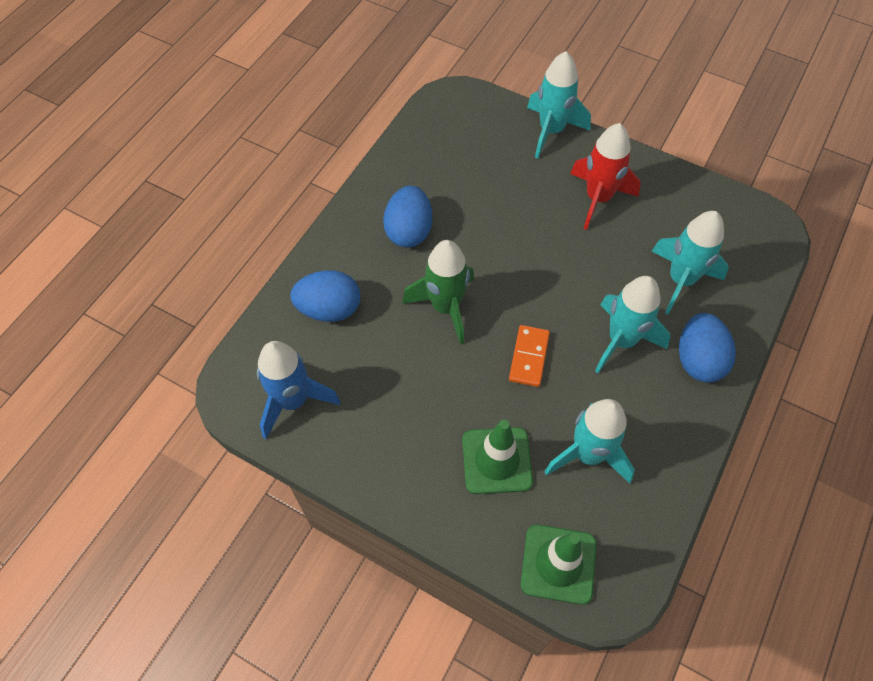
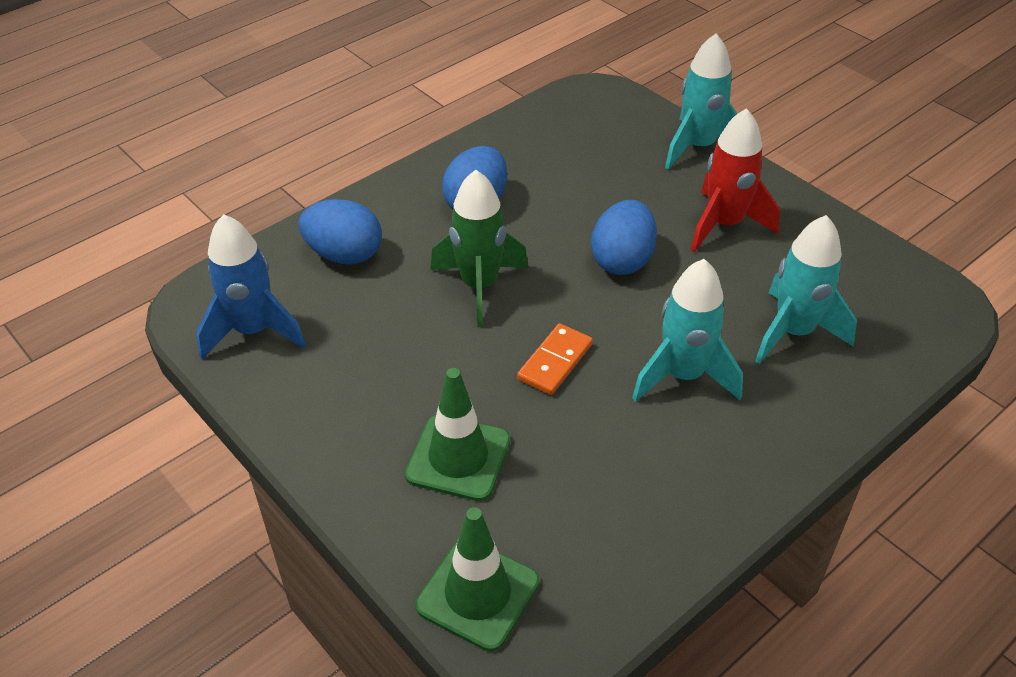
camera: 20 degrees right, 15 degrees down
turquoise rocket [545,399,635,484] -> none
blue egg [679,313,736,383] -> blue egg moved to [591,200,657,275]

